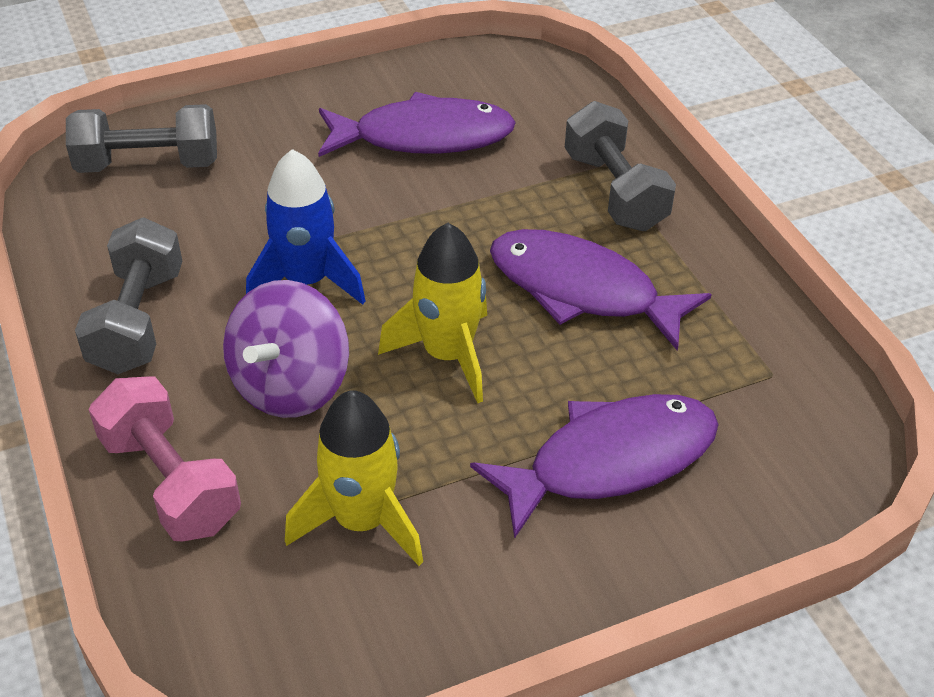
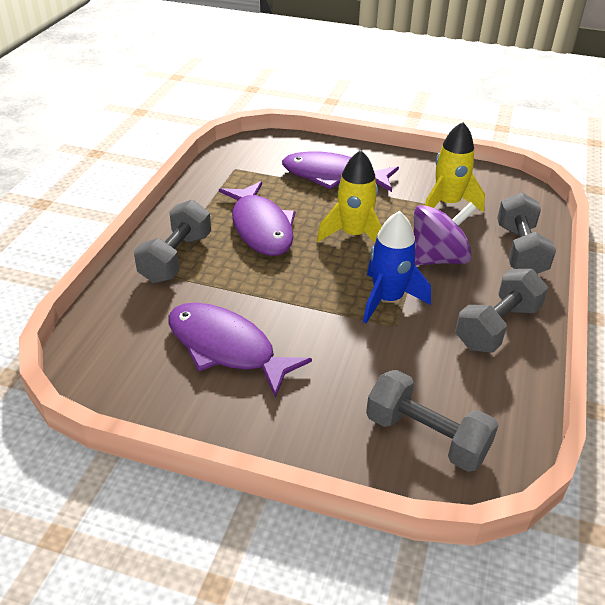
camera: 140 degrees left, 5 degrees down
pink dumbbell [89,377,241,541] -> grey dumbbell [497,192,556,274]

